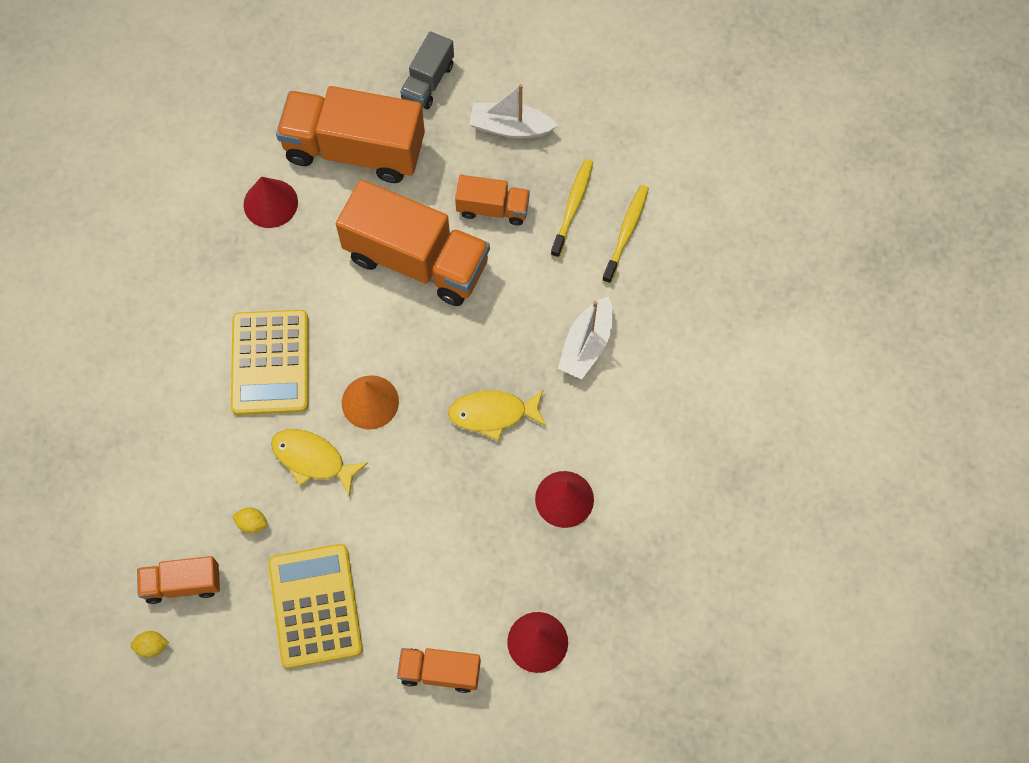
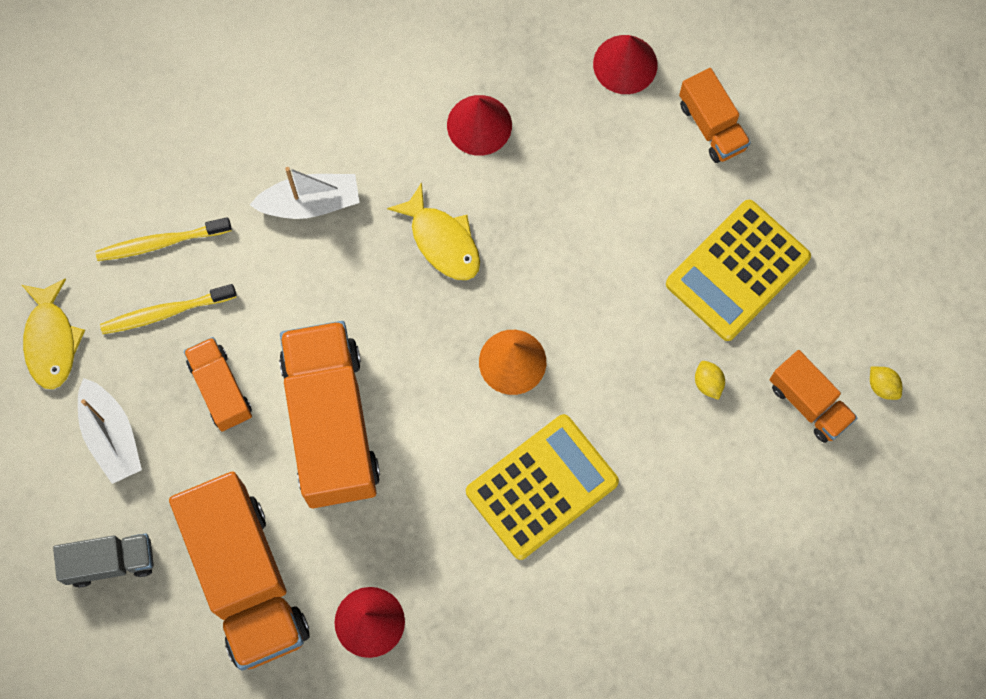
camera: 125 degrees left, 5 degrees up
yellow fish [271,429,368,497] -> yellow fish moved to [22,278,85,389]

